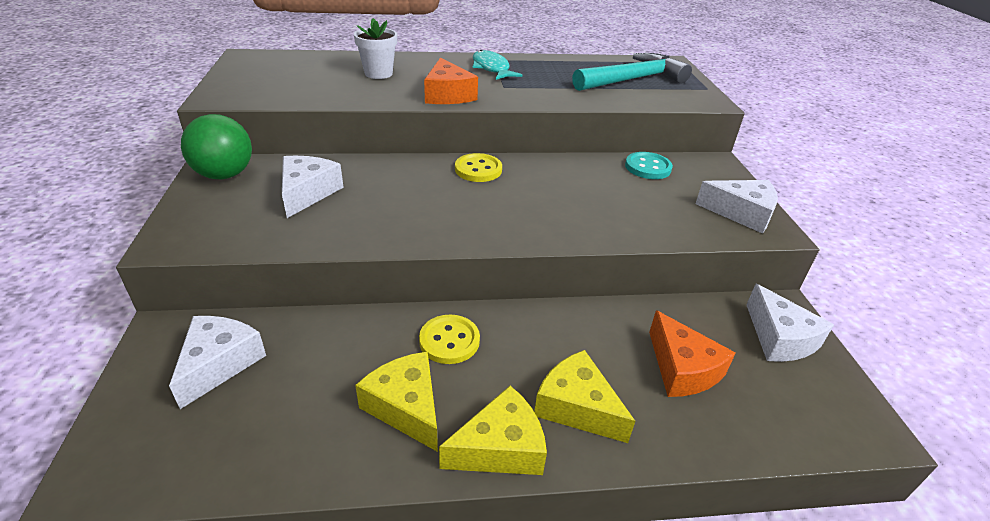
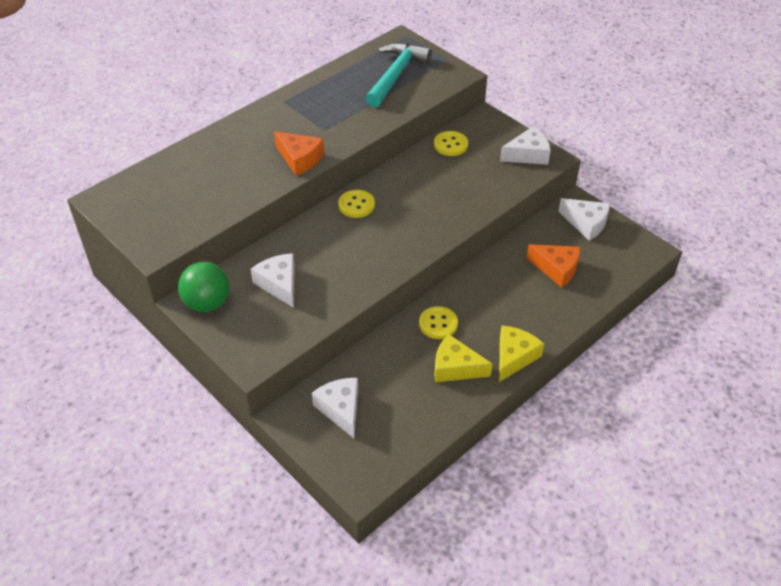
camera: 35 degrees left, 10 degrees up
white flower pot [354,18,397,79] -> none
turquoise fish [472,50,522,80] -> none
yellow cheese [534,350,635,443] -> none
turquoise button [625,152,673,179] -> yellow button [434,131,468,156]

